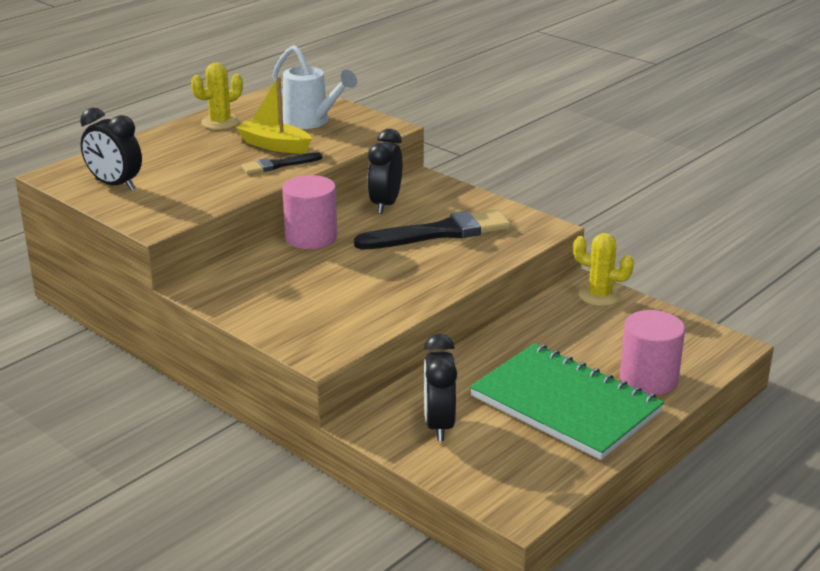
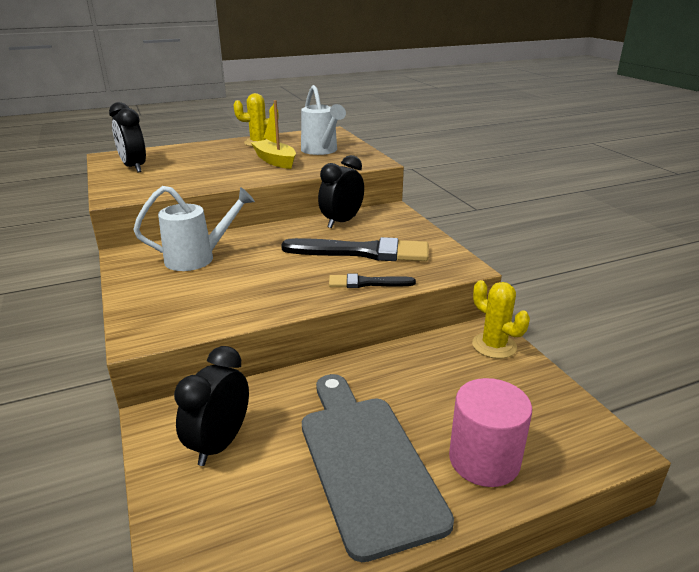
camera: 25 degrees right, 0 degrees up
black brush [242,152,322,174] -> black brush moved to [329,274,416,288]
pink cylinder [282,175,337,249] -> none
green notebook [470,343,664,460] -> grey cutting board [302,374,454,562]
none -> white watering can [133,186,255,271]

